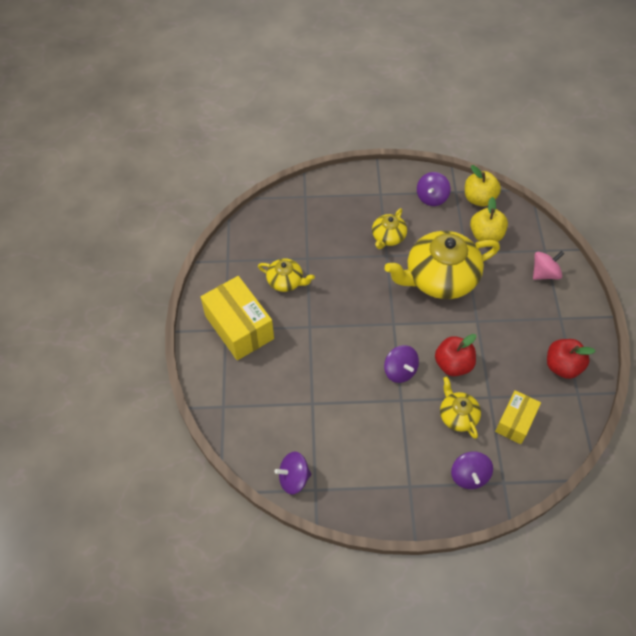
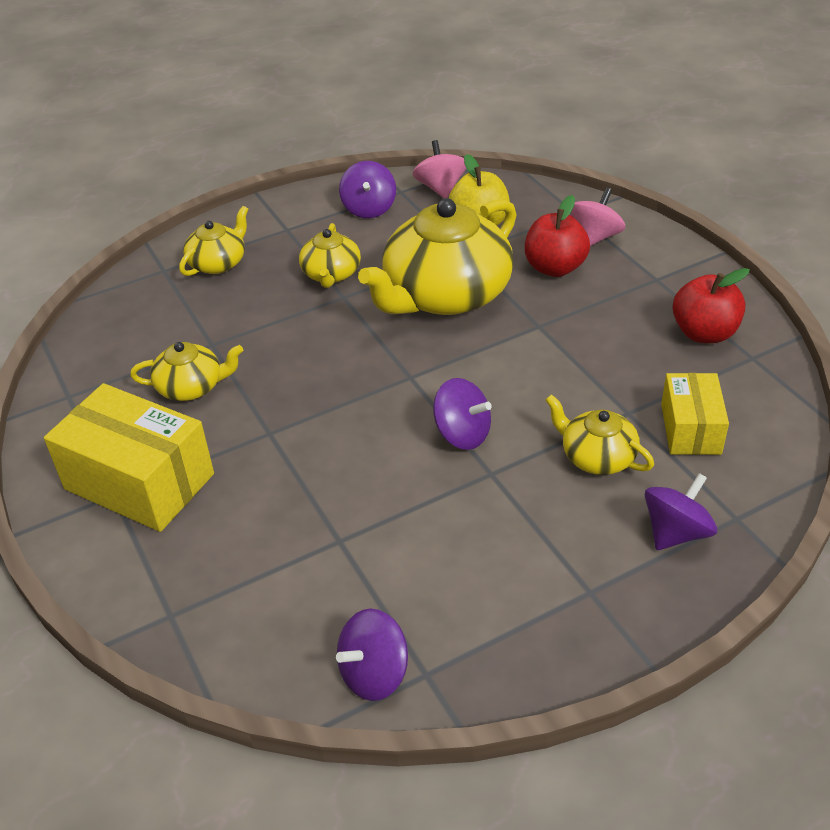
camera: 25 degrees left, 15 degrees down
red apple [435,334,476,376] -> red apple moved to [525,195,590,277]
purple spinning top [451,451,493,489] -> purple spinning top turned 105 degrees counterclockwise [645,473,717,550]
yellow apple [465,165,501,206] -> pink spinning top [413,140,466,198]
none -> yellow teapot [179,206,248,276]

